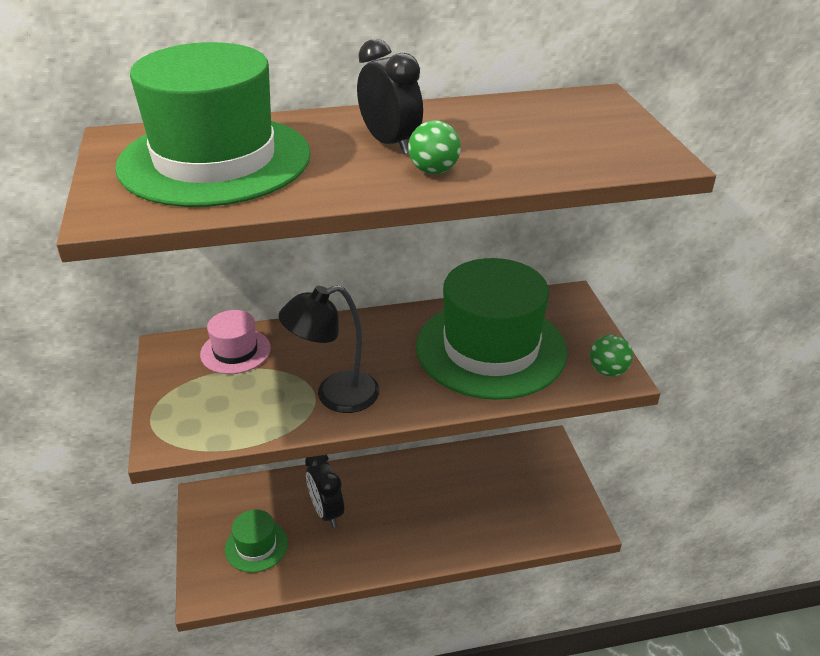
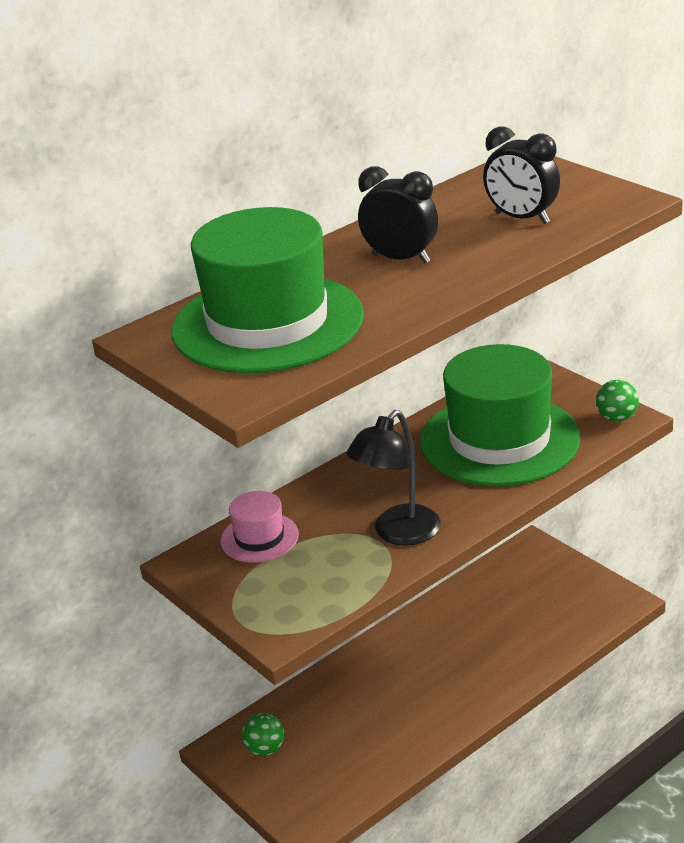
camera: 25 degrees left, 5 degrees down
green hat [225,510,288,573] -> none
black clock [305,455,344,528] -> black clock moved to [483,126,560,224]
green ball [408,120,461,174] -> green ball moved to [242,713,284,756]

